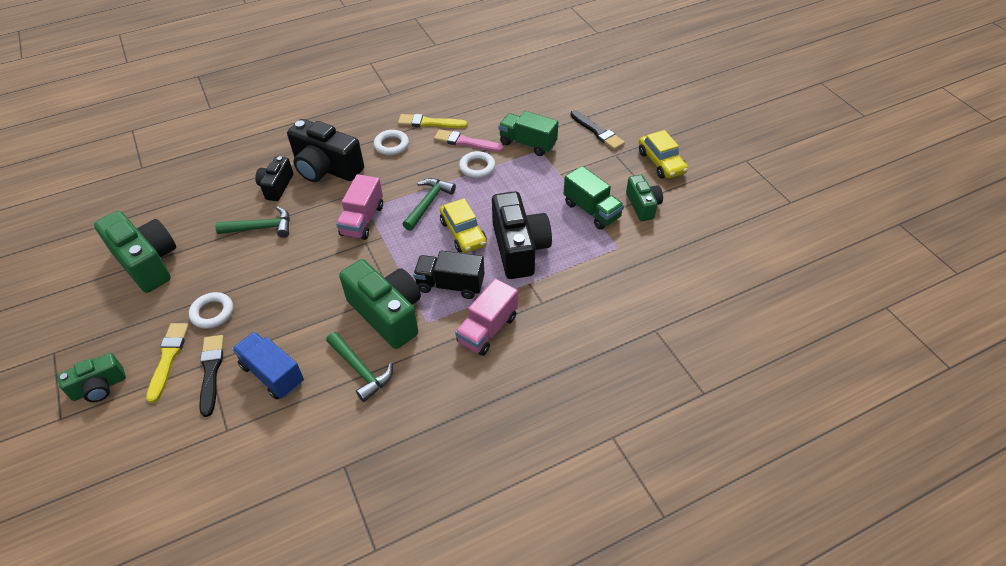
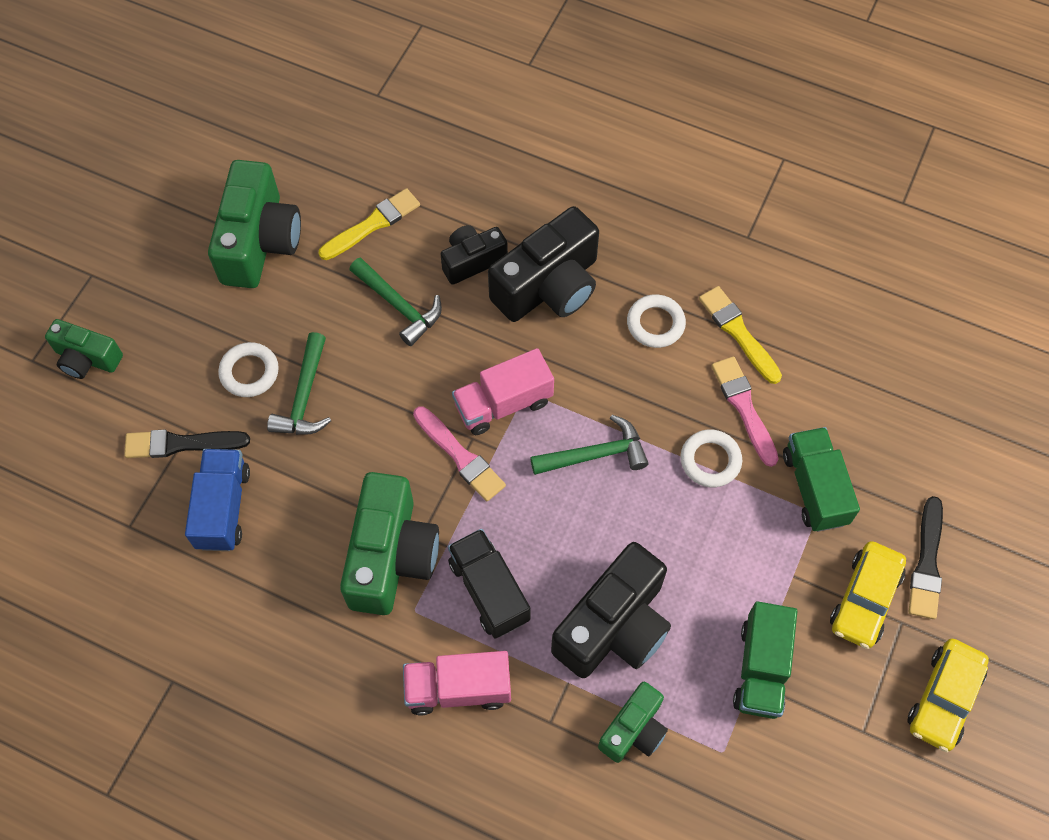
camera: 50 degrees right, 15 degrees up
yellow brush [146,323,189,403] -> yellow brush moved to [318,188,420,260]
black brush [199,335,224,417] -> black brush turned 135 degrees counterclockwise [124,430,250,458]
black camera [287,119,364,182] -> black camera turned 120 degrees counterclockwise [488,206,599,322]
green hammer [326,332,393,402] -> green hammer moved to [267,332,331,435]
yellow car [440,198,487,253] -> yellow car moved to [830,541,906,649]
green camera [626,175,663,221] -> green camera moved to [598,682,668,763]
none -> pink brush [413,406,506,501]

